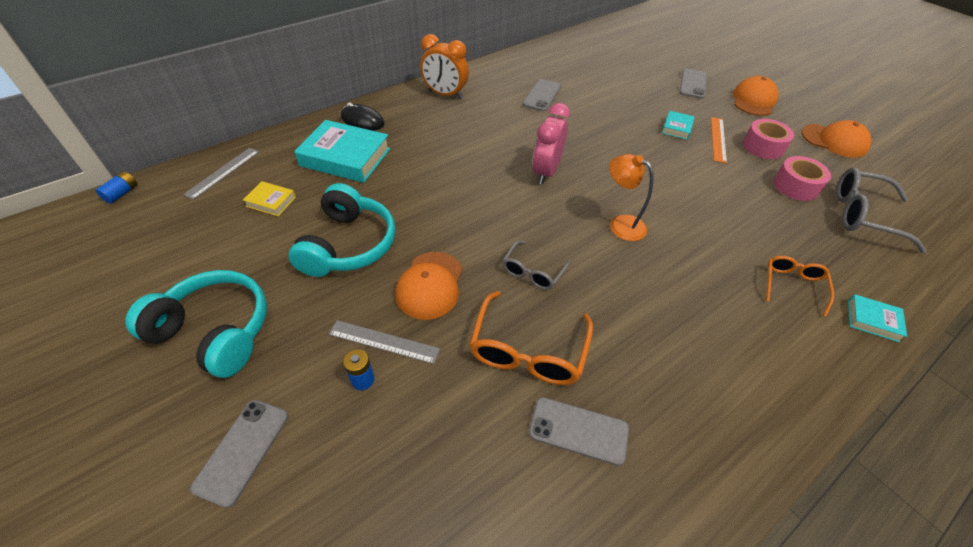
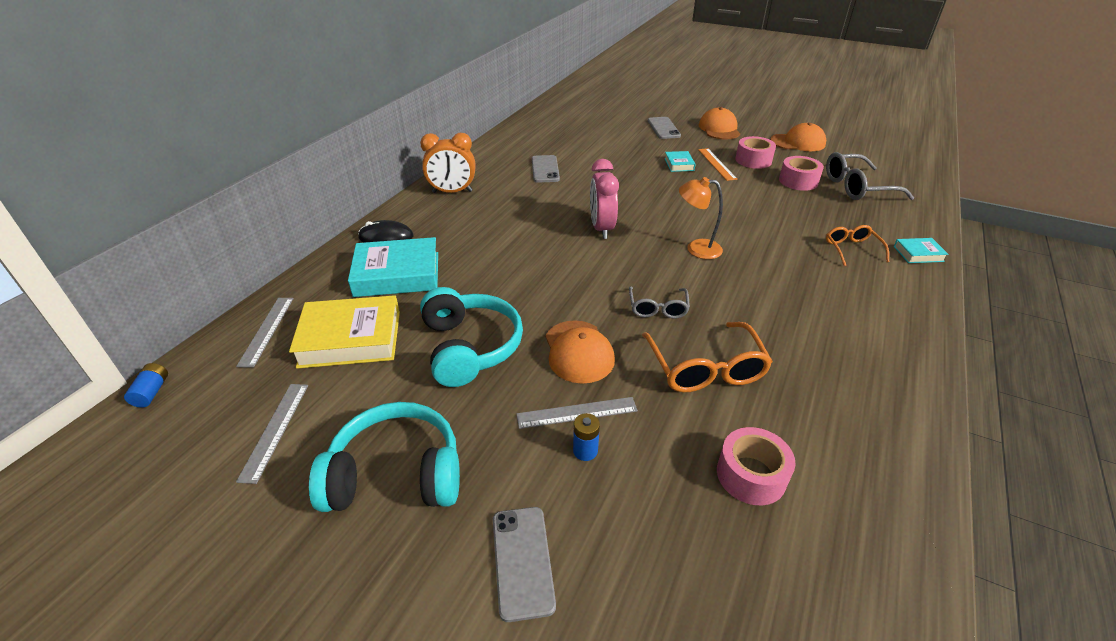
camera: 25 degrees left, 10 degrees down
yellow book [243,181,296,216] -> yellow book [289,295,400,369], size x2.07
grey phone [529,397,629,466] -> none
none -> grey ruler [236,384,308,484]
none -> pink tape [717,427,796,505]

